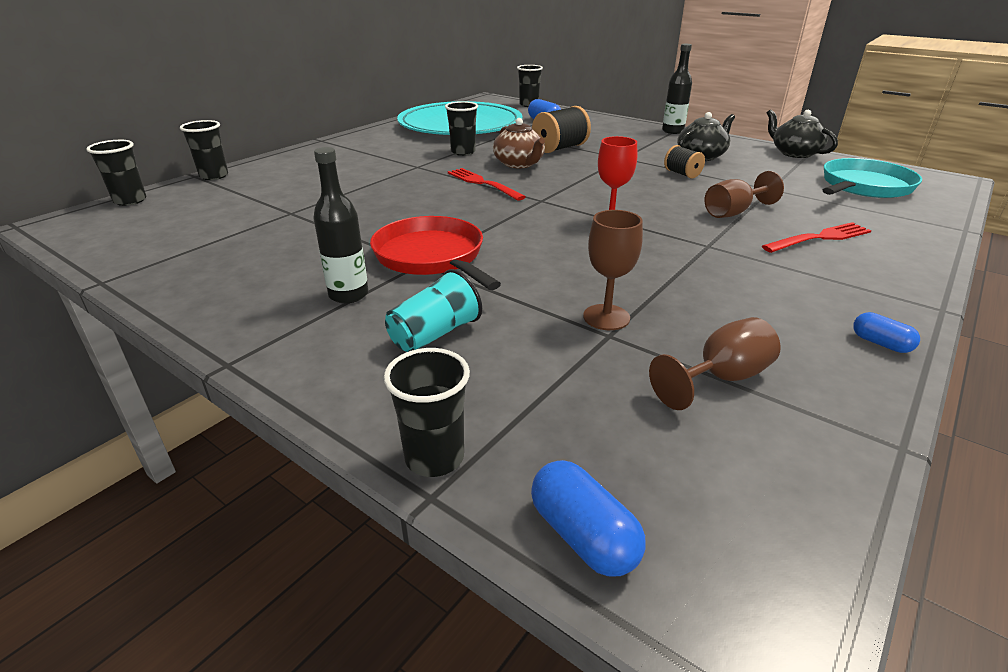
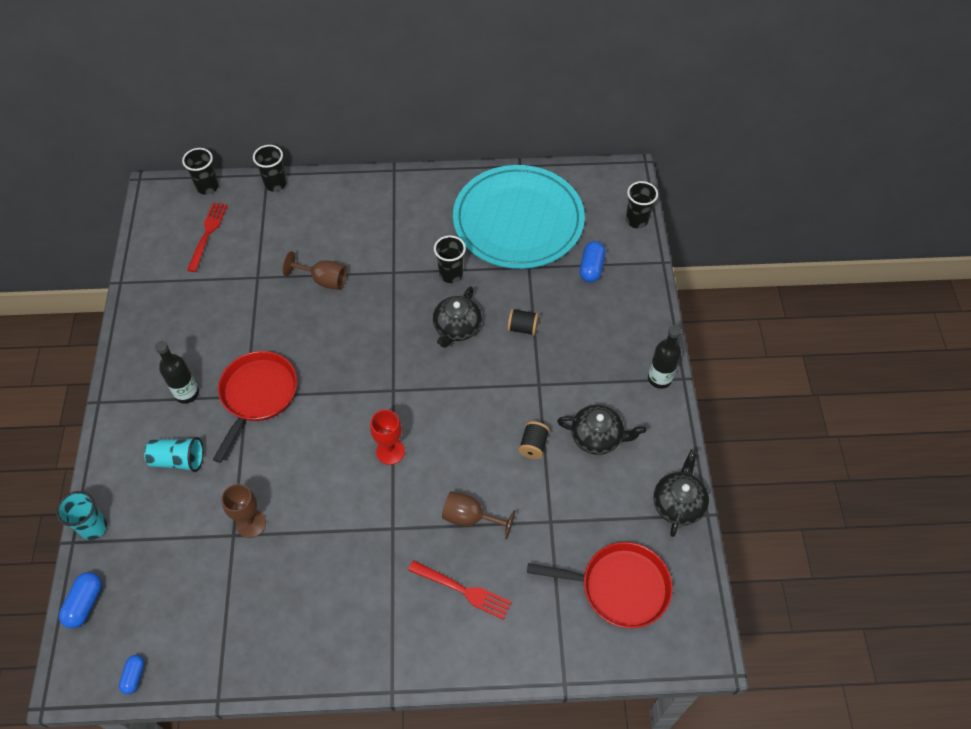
camera: 50 degrees right, 25 degrees up
black cup [384,348,470,477] -> turquoise cup [56,491,107,540]
red fork [448,168,526,201] -> red fork moved to [187,202,228,272]
brown teapot [493,118,545,168] -> black teapot [433,286,482,348]
black spool [532,106,591,153] -> black spool [507,308,539,336], size x0.60
brown goblet [649,317,781,410] -> brown goblet moved to [282,251,347,290]
turquoise pan [823,158,922,198] -> red pan [527,542,673,628]
blue capsule [853,312,920,353] -> blue capsule moved to [119,655,144,694]

